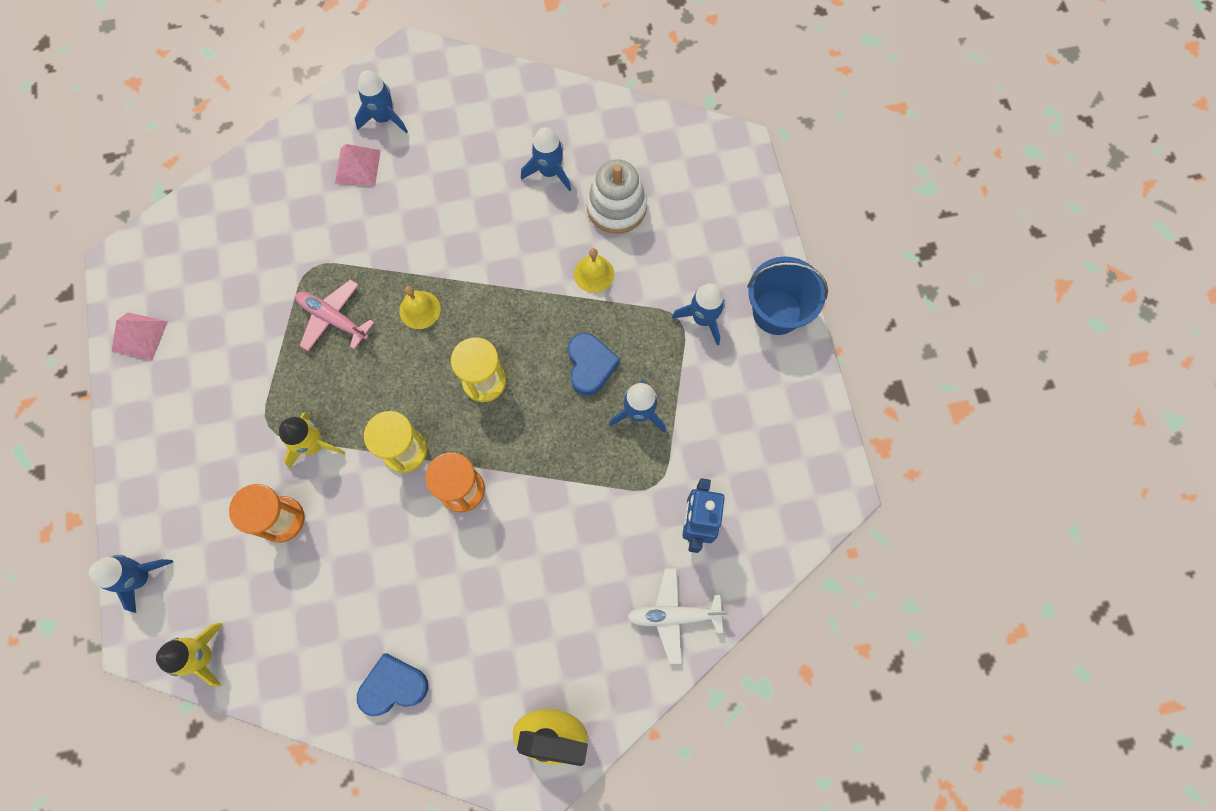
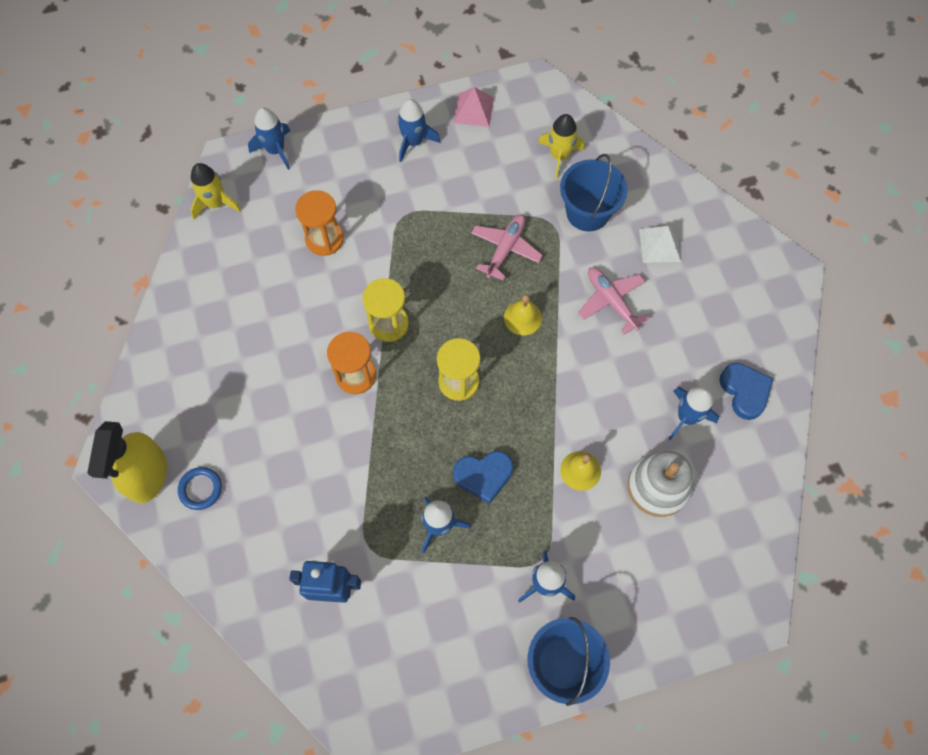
camera: 85 degrees right, 5 degrees down
yellow rocket [279,412,345,469] -> yellow rocket moved to [538,114,585,179]
pink pyramid [335,144,381,186] -> white pyramid [639,226,681,263]
blue rocket [354,70,408,133] -> blue rocket moved to [397,99,440,162]
blue heart [357,653,428,716] -> blue heart moved to [719,363,773,420]
white plane [627,568,729,664] -> none
none -> blue ring [178,467,222,510]
none -> blue bucket [560,154,628,231]
none -> pink plane [578,267,649,335]

